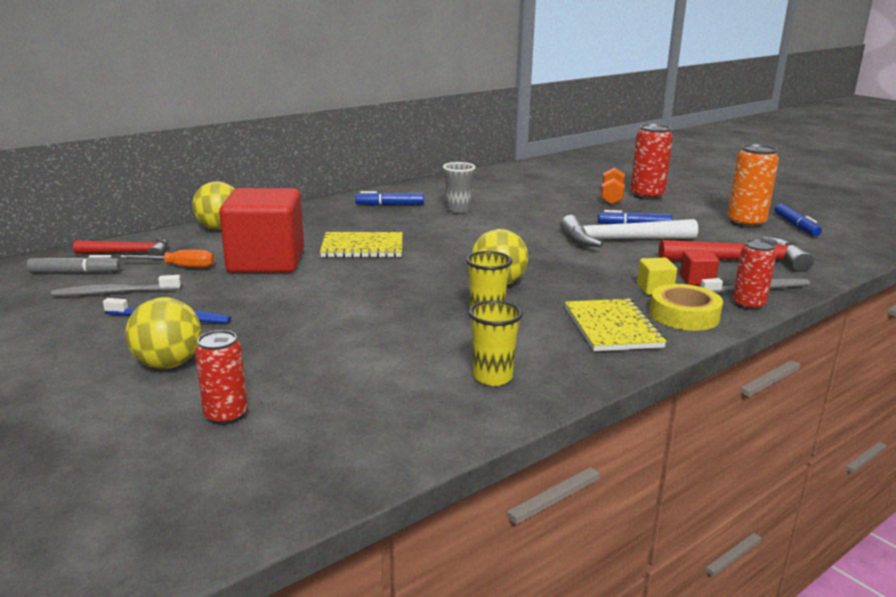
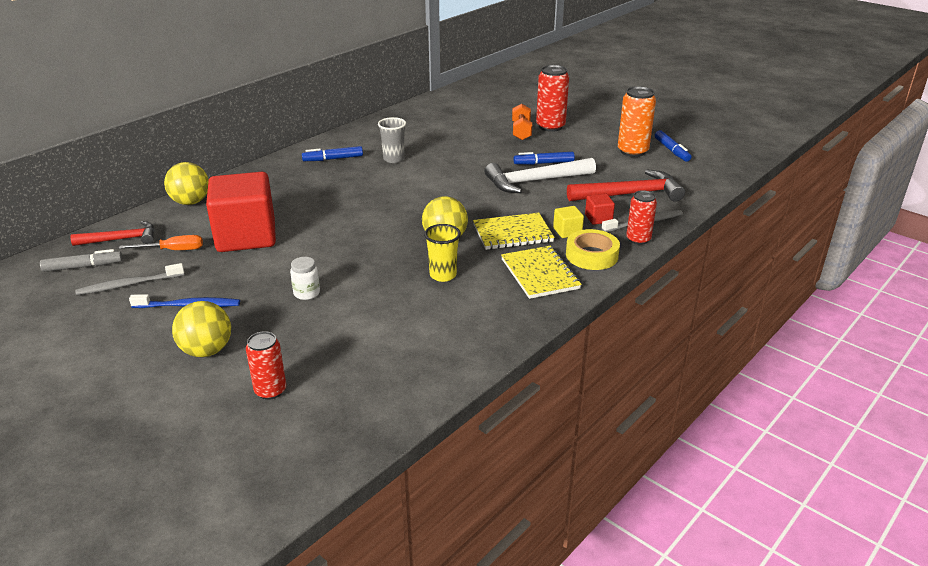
camera: 10 degrees left, 10 degrees up
yellow notebook [320,232,403,258] -> yellow notebook moved to [473,213,554,250]
yellow cup [469,300,523,386] -> none
none -> white jar [290,257,320,300]

